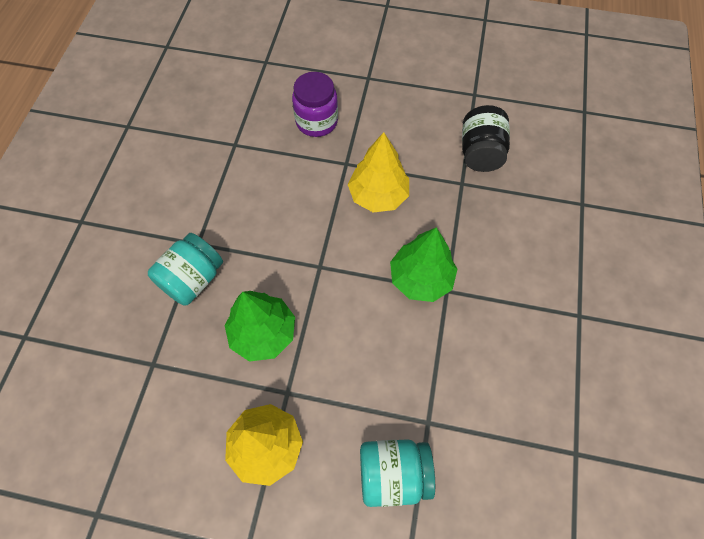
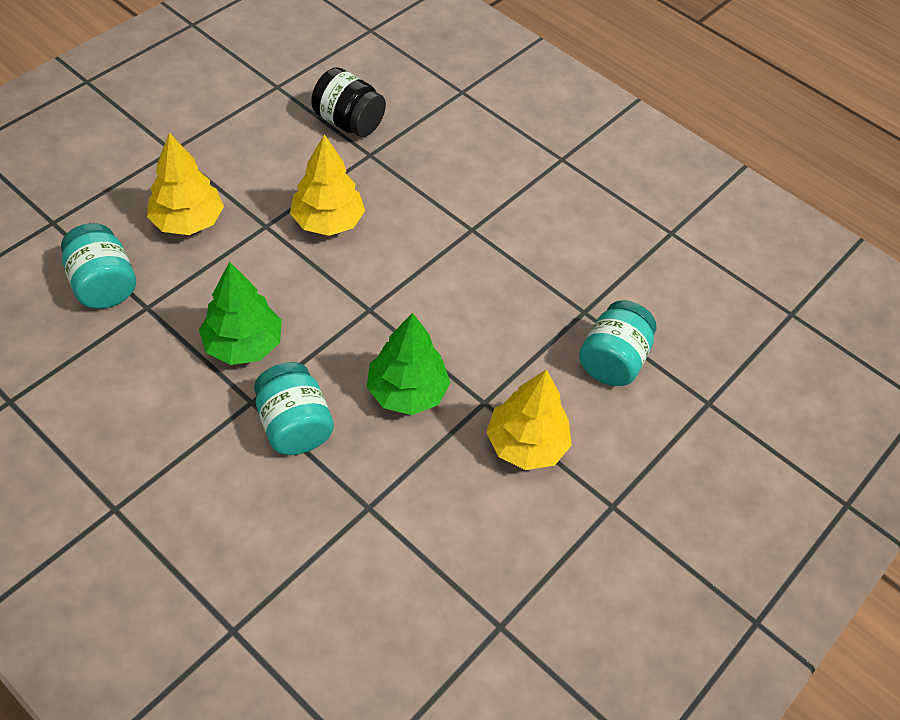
camera: 65 degrees left, 10 degrees down
purple jar [292,72,338,137] -> yellow tree [147,132,224,235]
green tree [390,227,457,302] -> green tree moved to [199,261,282,365]
none -> turquoise jar [61,223,136,309]

